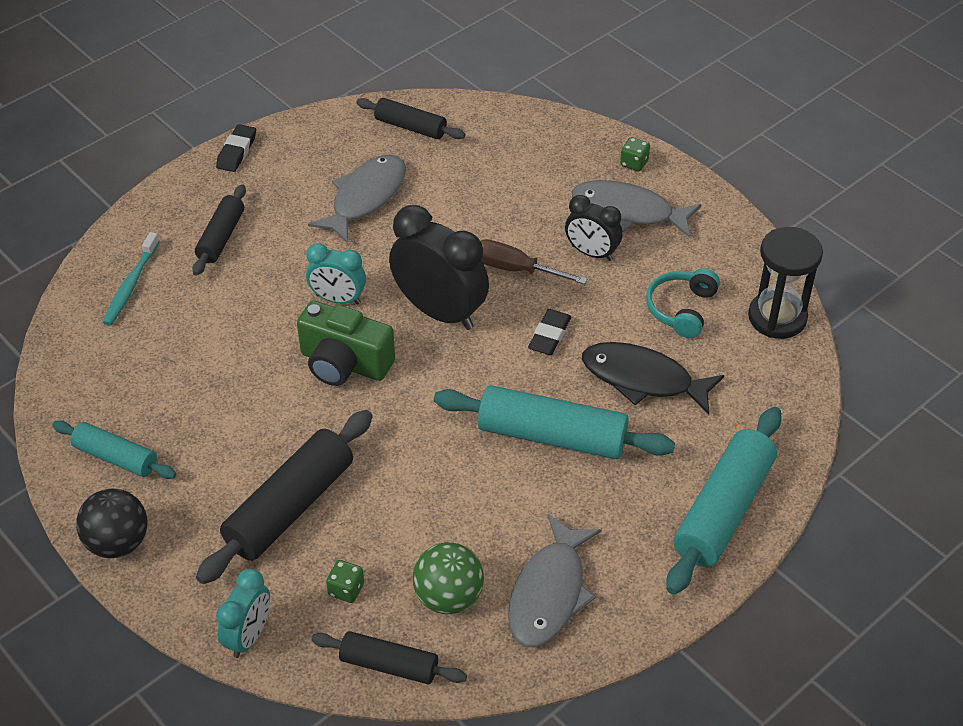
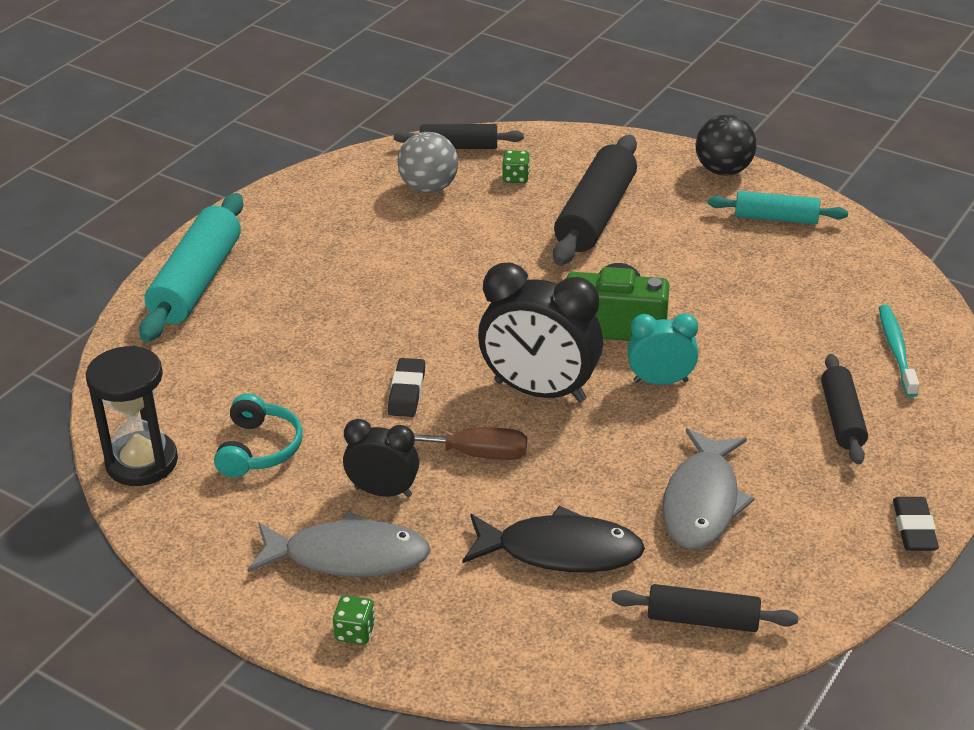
camera: 165 degrees right, 10 degrees down
turquoise clock [216,569,270,658] -> none
green ball [413,542,484,614] -> grey ball [397,132,459,193]
turquoise rolling pin [434,385,675,459] -> none
grey fish [508,514,601,648] -> none
black fish [582,342,724,415] -> black fish moved to [462,505,645,572]

